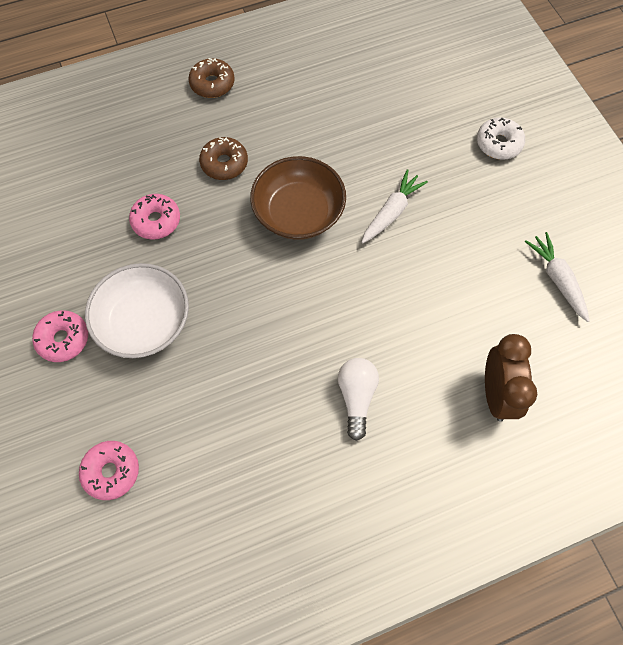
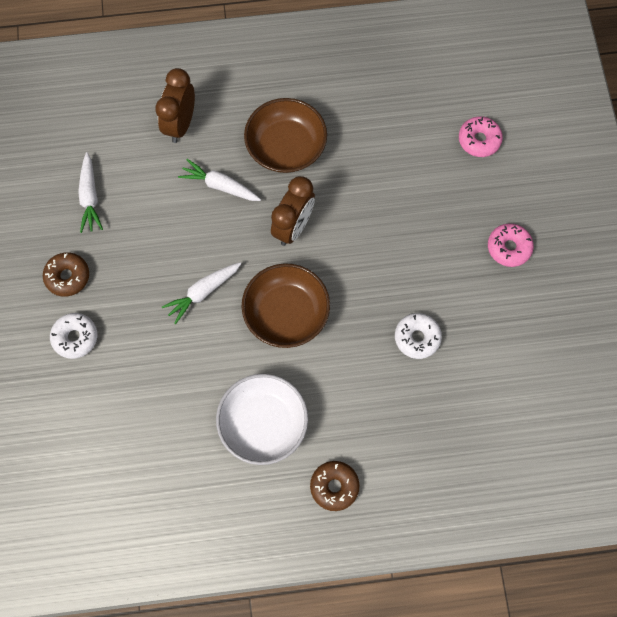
camera: 165 degrees left, 5 degrees up
white bowl [85,263,189,358] -> white bowl moved to [216,374,308,465]
pink donut [129,194,180,240] -> white donut [395,313,442,359]
brown donut [199,137,248,180] -> brown donut moved to [43,253,89,297]
white light bulb [338,358,379,441] -> brown bowl [244,98,327,173]
none -> white carrot [178,159,261,201]
none -> brown clock [271,176,315,246]

